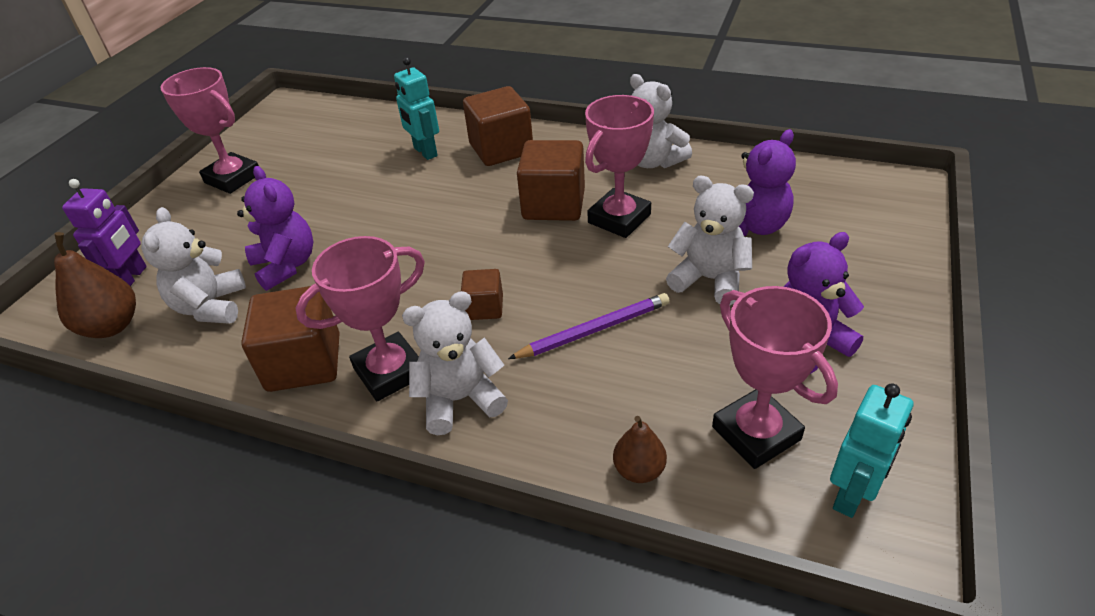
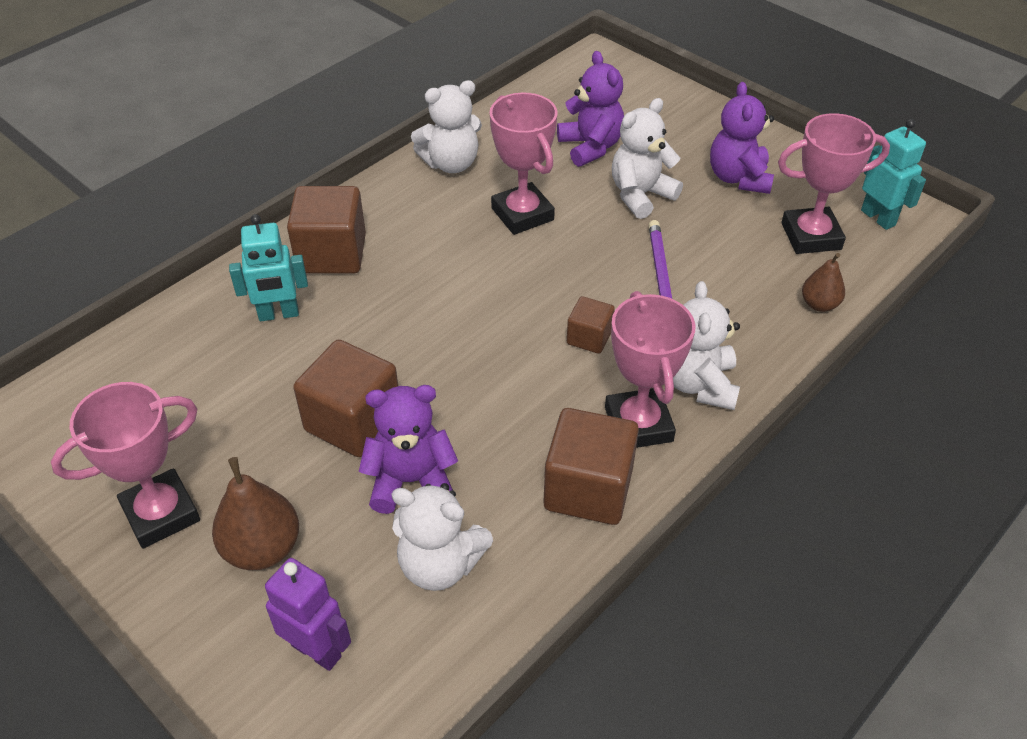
camera: 70 degrees left, 5 degrees up
brown pear [54,232,136,338] -> brown pear moved to [212,457,299,570]
brown cube [517,140,585,221] -> brown cube moved to [293,339,398,457]

